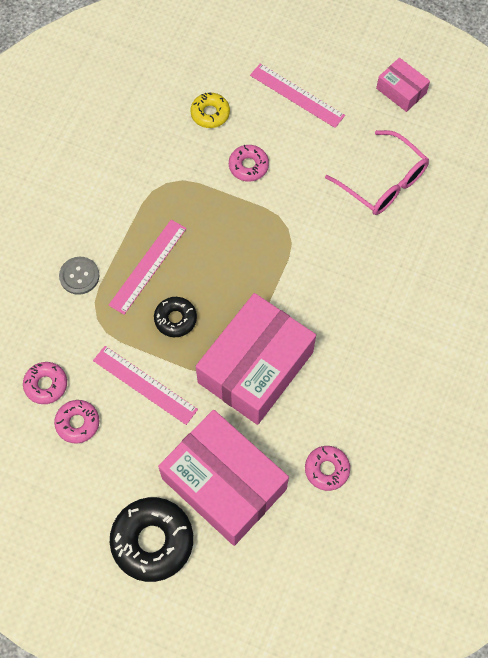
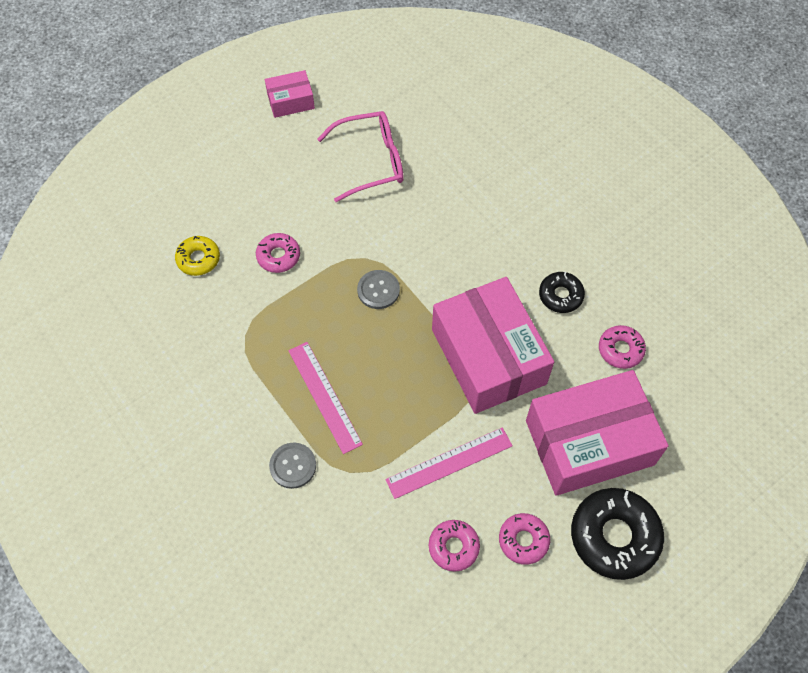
camera: 60 degrees left, 5 degrees down
pink donut [23,362,67,404] -> pink donut moved to [499,513,550,565]
black donut [154,297,197,337] -> black donut moved to [539,272,585,313]
pink ruler [250,63,345,128] -> none
none -> grey button [357,270,400,309]

